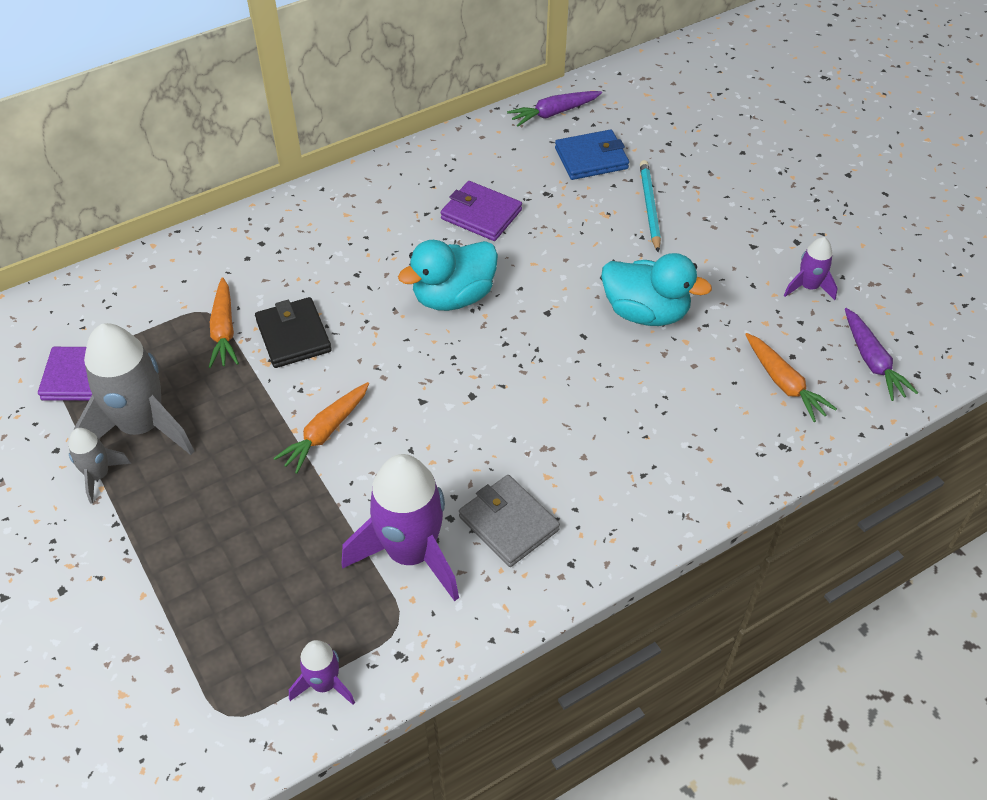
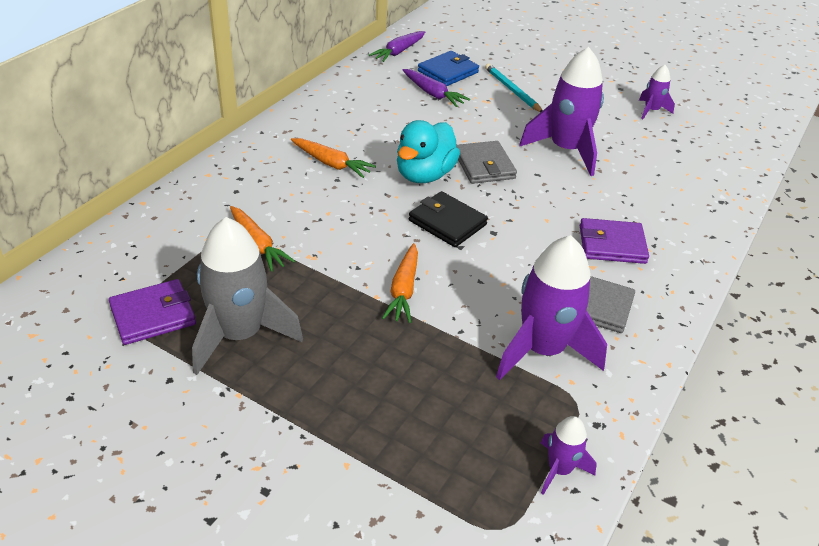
camera: 30 degrees left, 10 degrees down
grey rocket [68,428,131,504] -> none
black wallet [255,297,332,368] -> black wallet moved to [409,191,488,247]
purple wallet [441,181,522,241] -> purple wallet moved to [580,218,649,264]
turquoise duck [601,253,712,326] -> purple rocket [519,47,604,176]
orange carrot [745,333,837,422] -> orange carrot moved to [291,138,376,178]
purple carrot [845,308,918,401] -> purple carrot moved to [403,69,470,107]
none -> grey wallet [456,141,517,184]

